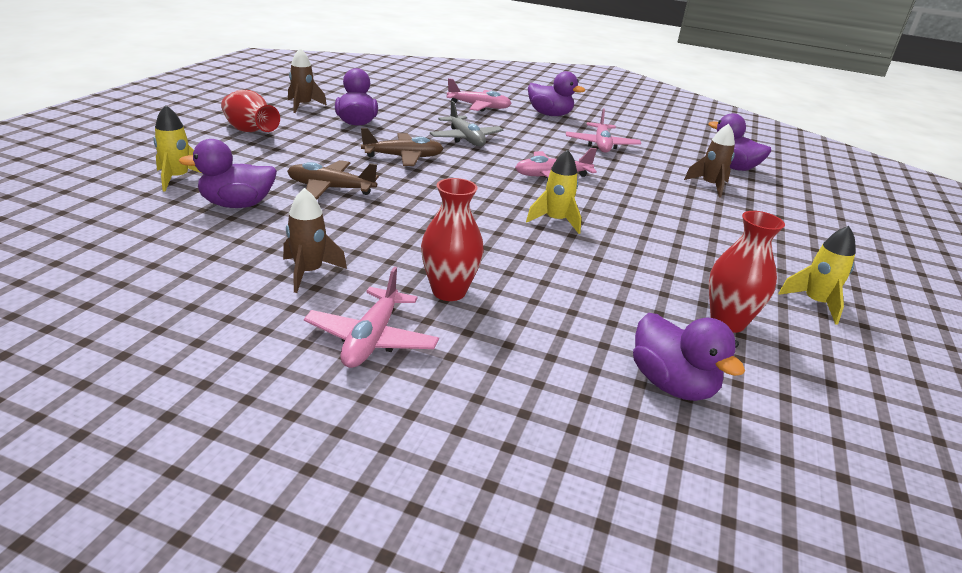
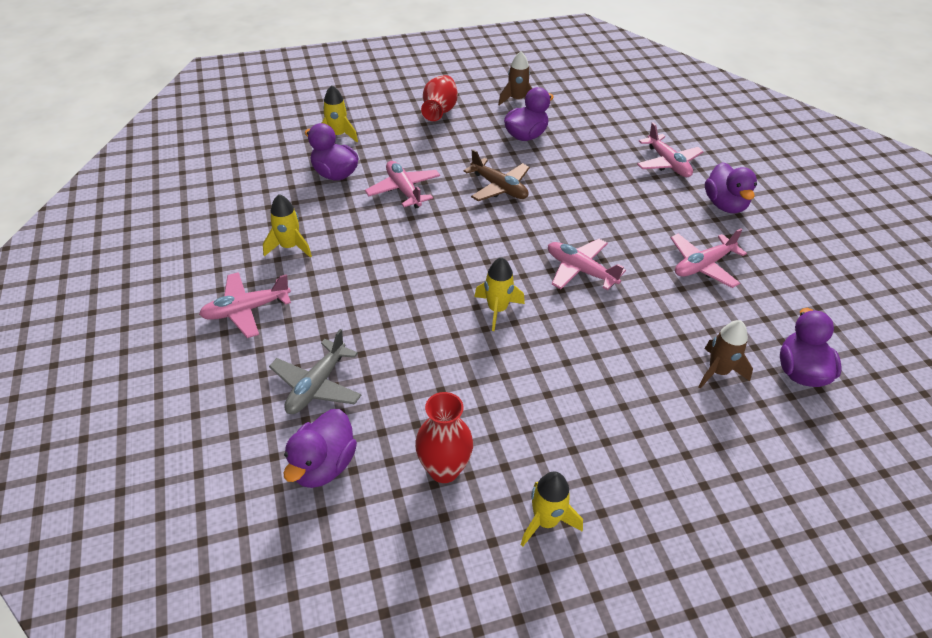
camera: 55 degrees right, 15 degrees up
brown rocket [283,188,347,293] -> yellow rocket [263,194,312,258]
brown plane [287,160,379,200] -> pink plane [365,161,440,208]
red vase [421,178,484,301] -> none
grey plane [430,101,503,146] -> grey plane moved to [269,329,362,414]

